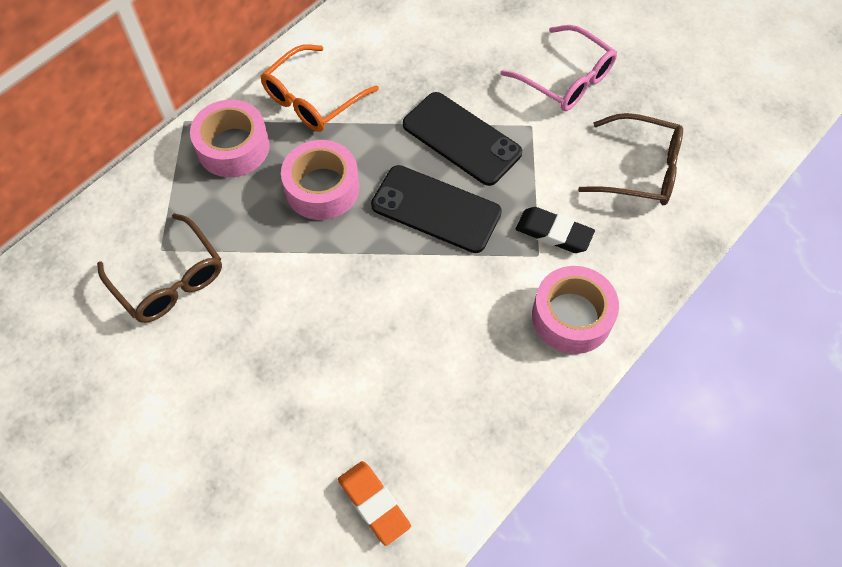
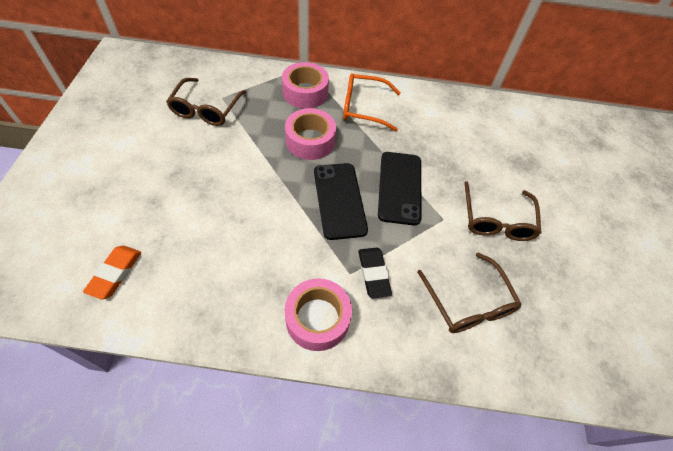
camera: 50 degrees right, 5 degrees down
pink glasses [501,25,617,111] -> brown glasses [464,181,542,241]

